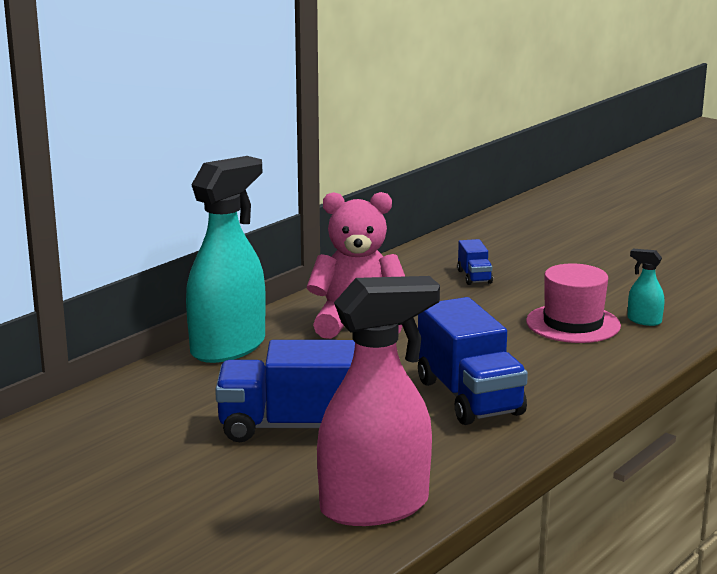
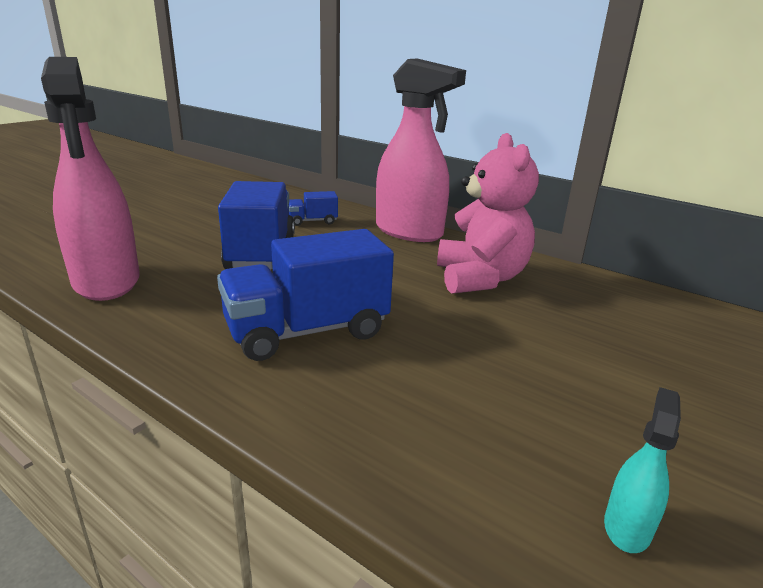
camera: 85 degrees right, 5 degrees up
turquoise spray bottle [186,156,266,363] -> pink spray bottle [376,58,466,242]
blue truck [457,239,493,285] -> blue truck moved to [289,191,338,226]
pink hat [526,263,621,343] -> none

